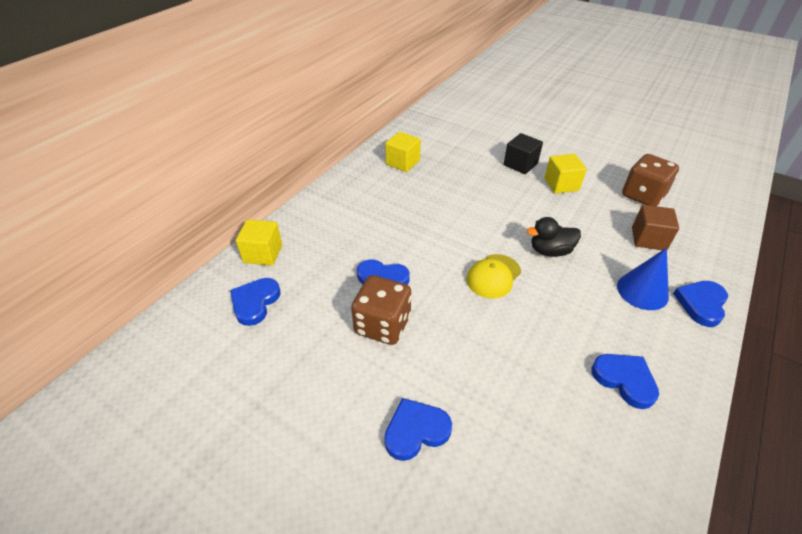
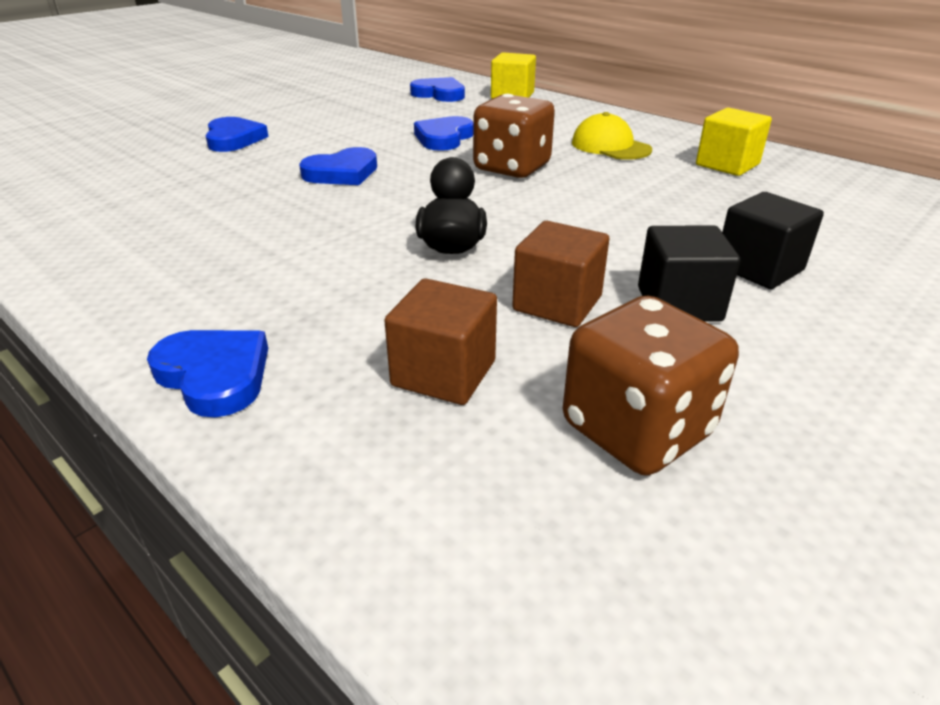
camera: 100 degrees right, 10 degrees down
brown dice [351,275,412,345] -> brown dice moved to [473,94,555,178]
yellow cap [466,254,521,298] -> yellow cap moved to [572,112,652,160]
yellow cube [544,154,587,194] -> black cube [638,225,740,322]
blue heart [591,354,659,409] -> blue heart moved to [299,147,377,185]
blue cone [617,248,669,310] -> none
none -> brown cube [512,221,609,327]

